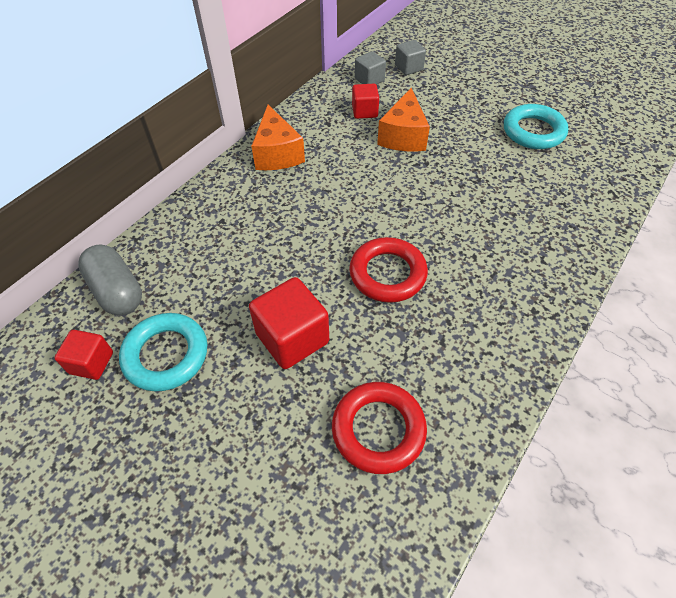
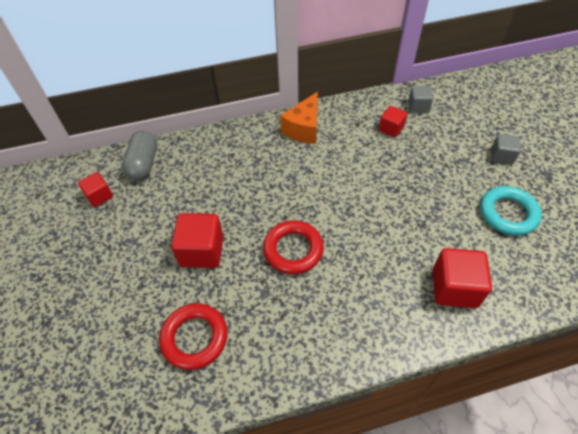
camera: 40 degrees right, 0 degrees up
turquoise ring [119,313,207,392] -> none
orange cheese [377,88,430,152] -> none
grey cube [395,40,426,75] -> grey cube moved to [491,134,521,165]
none -> red cube [433,248,492,308]

